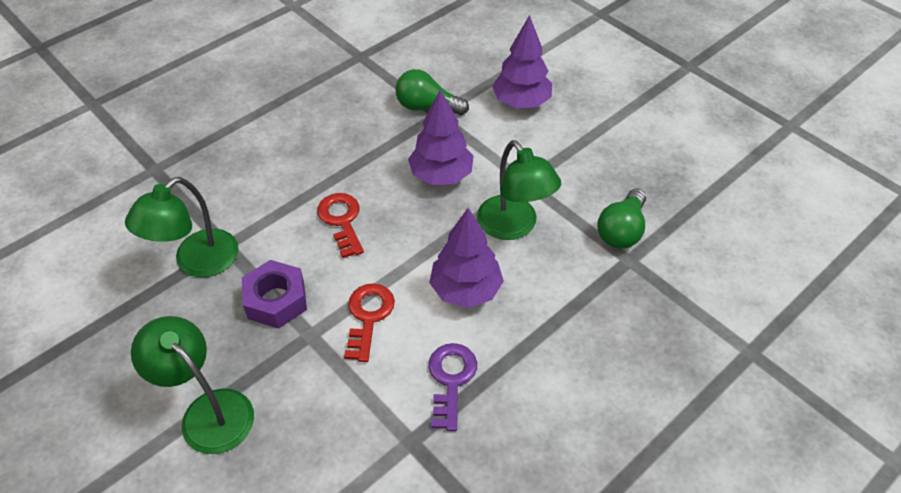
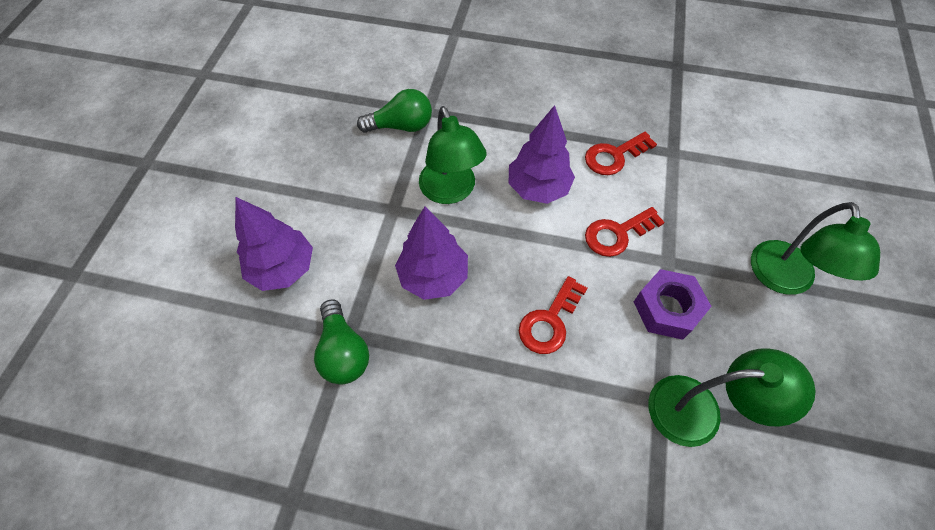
camera: 125 degrees left, 10 degrees up
purple key [429,343,477,431] -> red key [585,132,657,175]
green lamp [477,140,561,240] -> green lamp turned 135 degrees clockwise [419,106,486,204]

